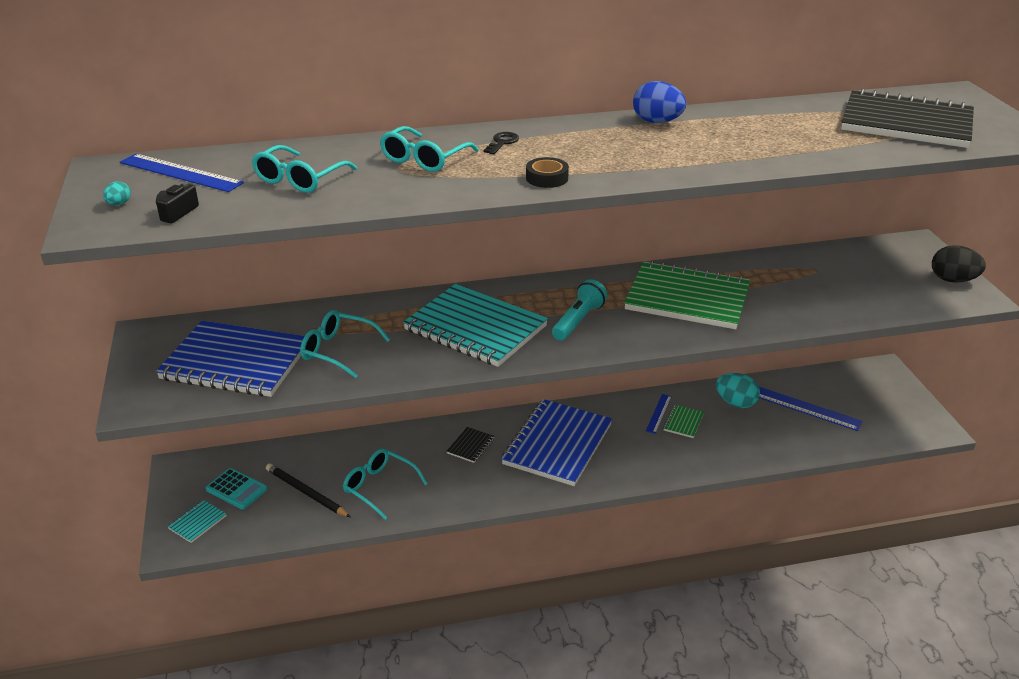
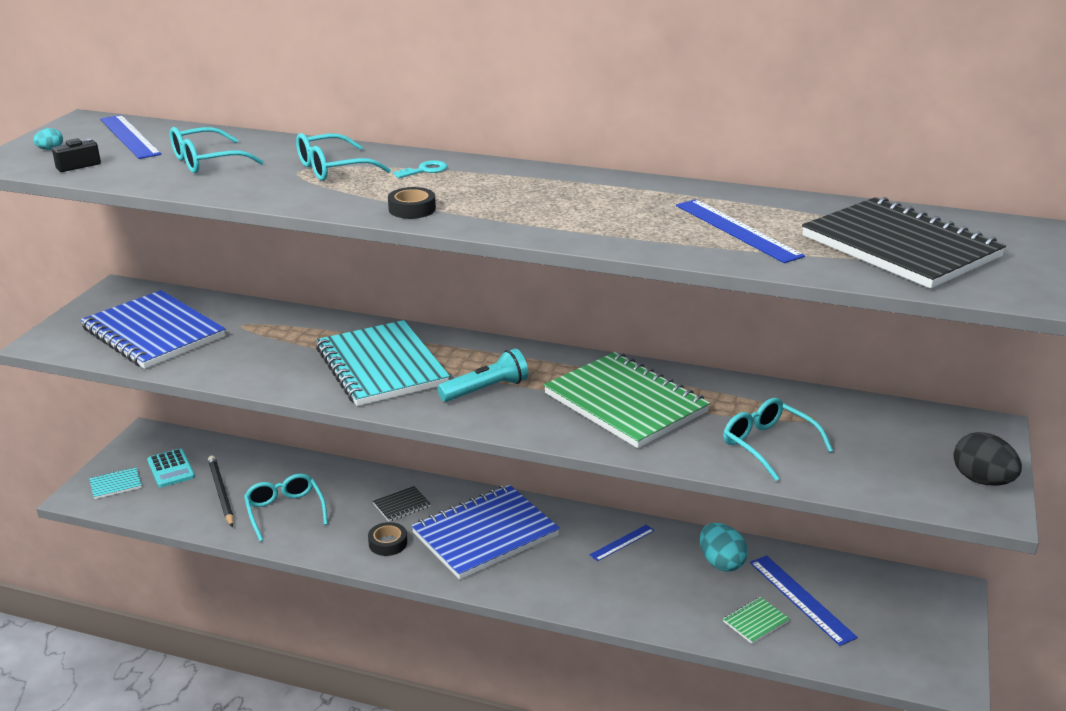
camera: 30 degrees right, 5 degrees down
turquoise glasses [300,310,390,378] -> turquoise glasses moved to [723,398,833,481]
black key [484,132,519,154] -> turquoise key [393,160,448,178]
blue egg [633,81,686,123] -> none
green notebook [663,405,704,438] -> green notebook moved to [723,597,790,644]
none -> black tape [368,522,407,556]
none -> blue ruler [676,199,805,263]

